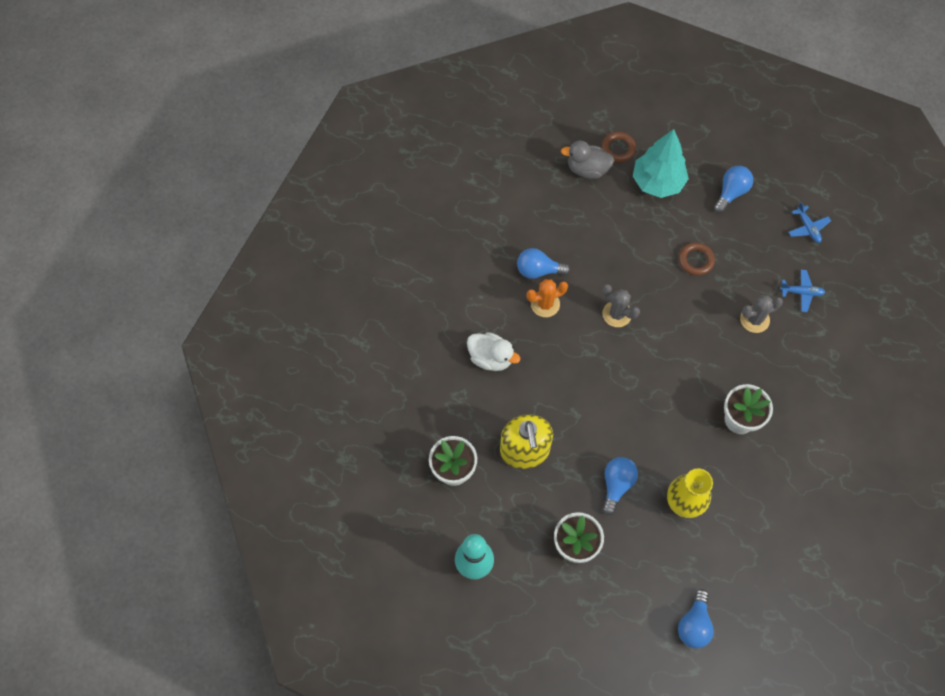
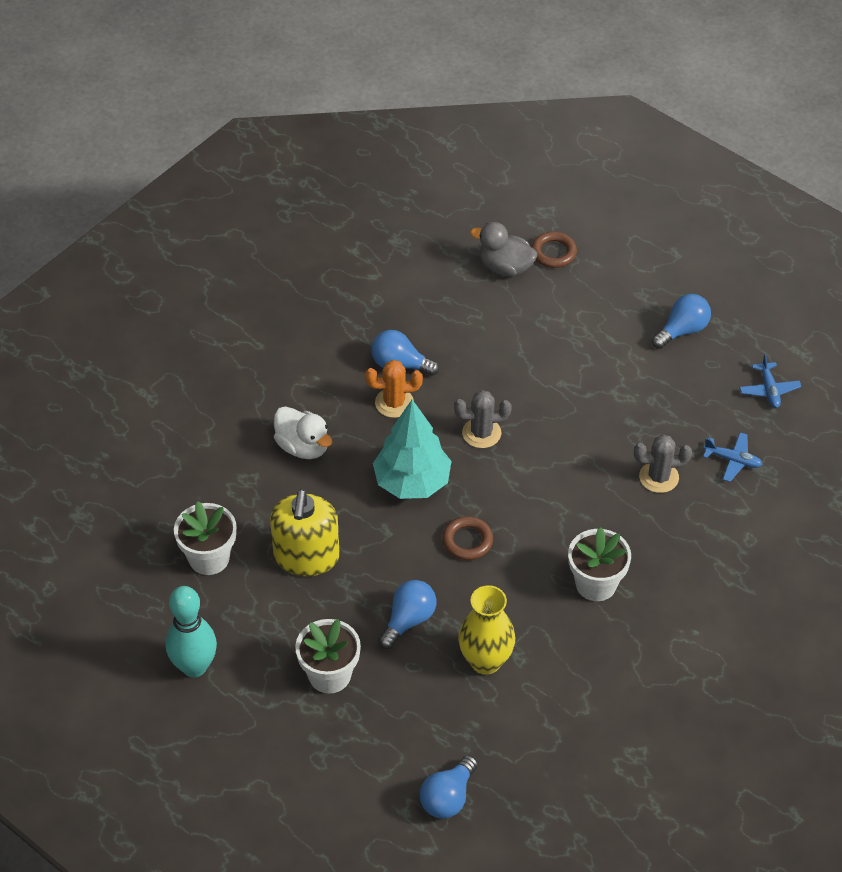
camera: 15 degrees right, 15 degrees down
grey cactus [602,284,640,327] -> grey cactus turned 60 degrees counterclockwise [454,390,512,448]
turquoise tree [633,129,689,198] -> turquoise tree moved to [373,400,452,499]
brown ring [678,242,715,276] -> brown ring moved to [442,516,493,560]

